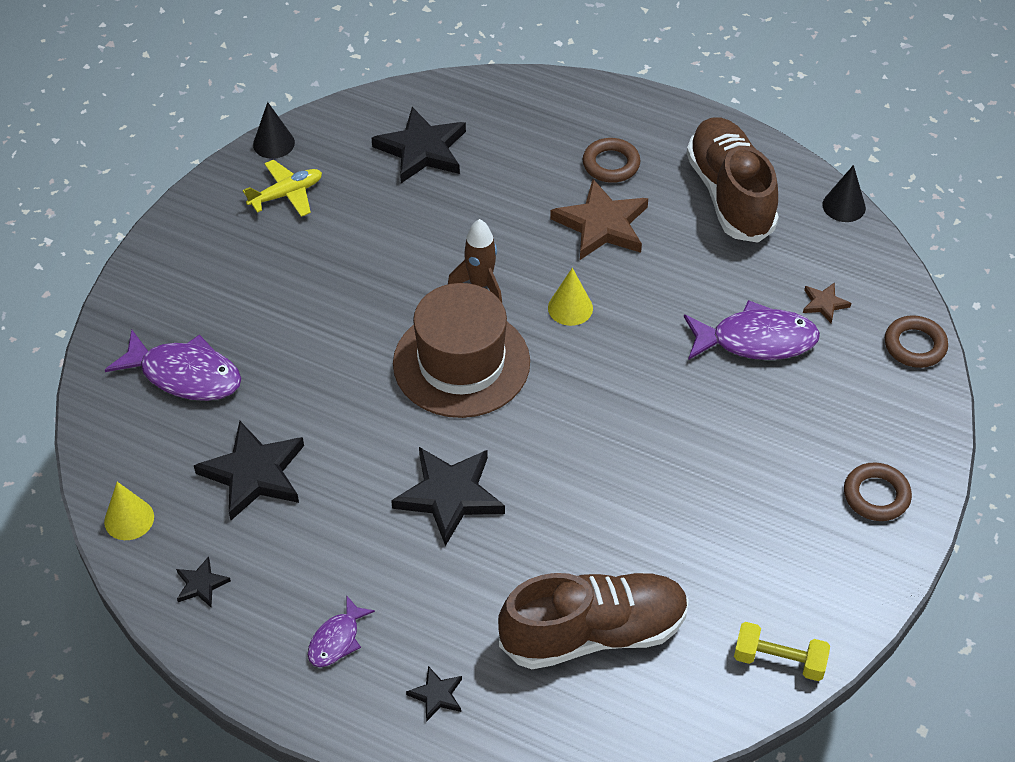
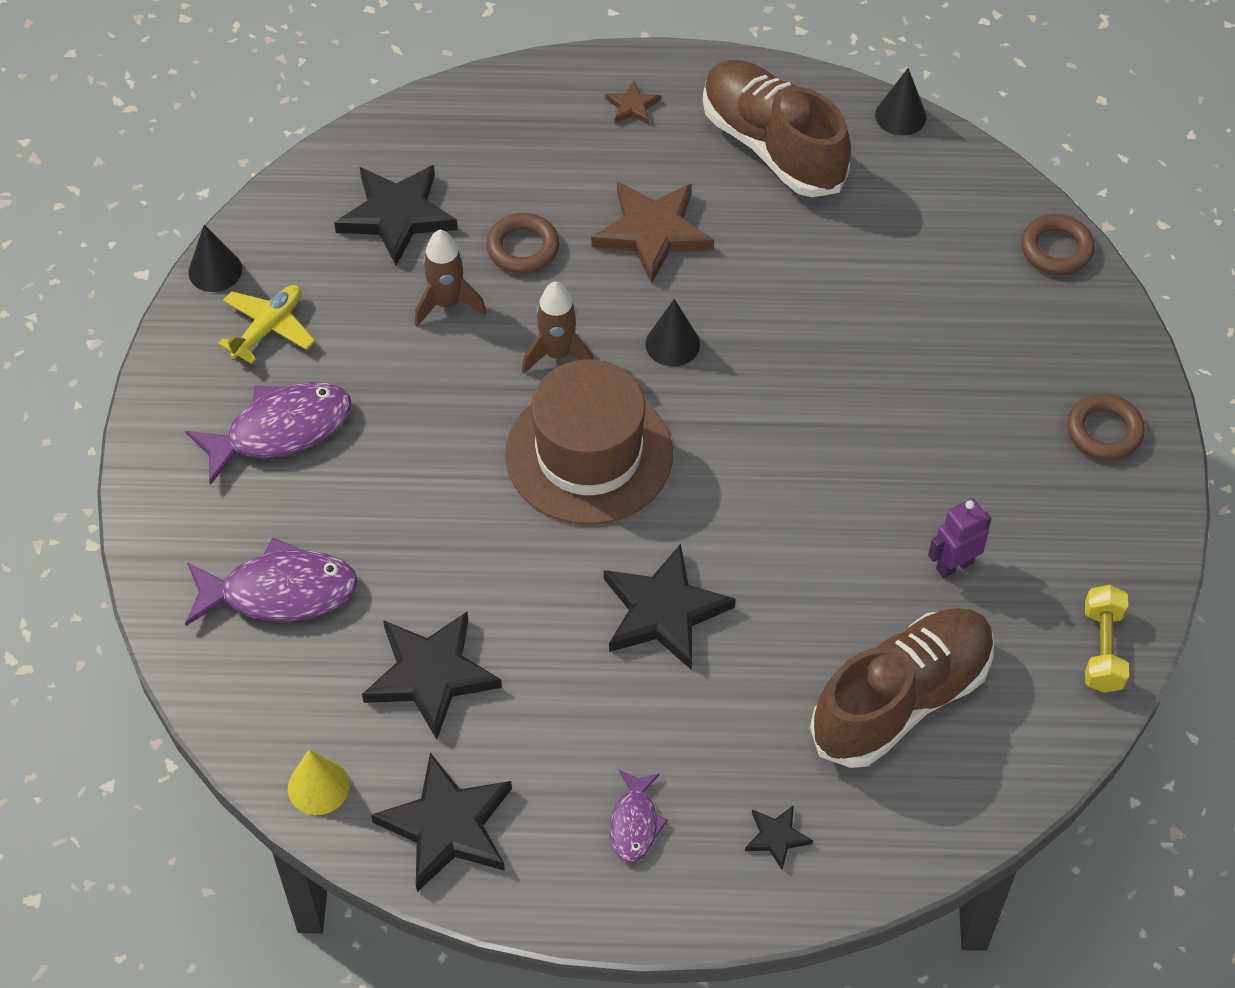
camera: 25 degrees left, 5 degrees up
black star [176,556,231,607] -> black star [371,752,512,892], size x2.10
yellow cone [548,268,593,326] -> black cone [645,299,700,367]
brown ring [583,138,641,183] -> brown ring moved to [486,213,560,274]
purple fish [684,300,820,360] -> purple fish moved to [185,382,352,485]
yellow dumbbell [734,622,830,681] -> yellow dumbbell turned 75 degrees counterclockwise [1085,585,1129,693]
brown star [803,283,851,323] -> brown star moved to [605,80,661,125]
none -> brown rocket [415,230,487,326]
none -> purple robot [928,498,992,578]

